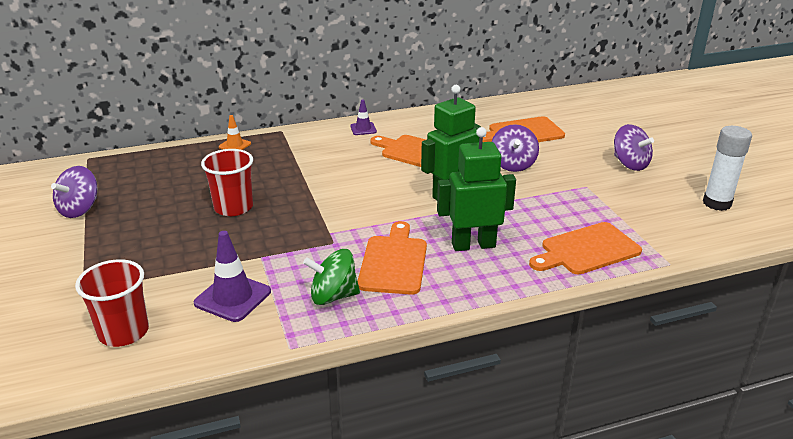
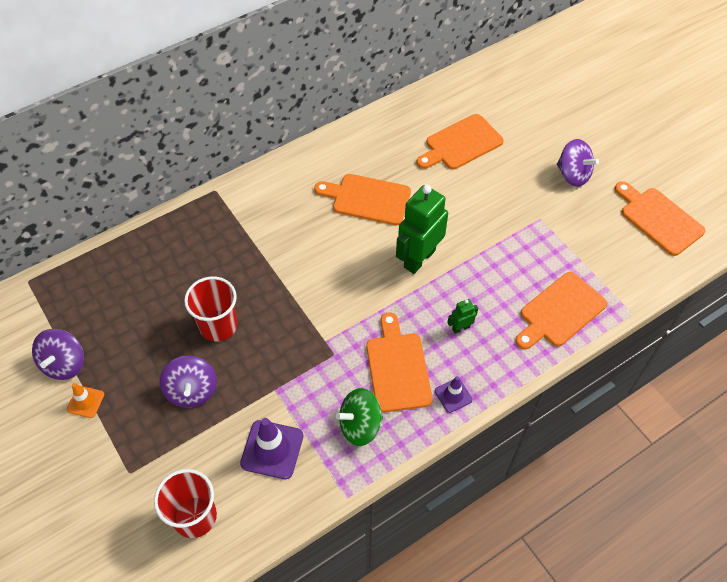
camera: 15 degrees left, 25 degrees up
orange traffic cone [219,115,251,150] -> orange traffic cone moved to [67,383,104,418]
purple traffic cone [350,100,377,135] -> purple traffic cone moved to [435,376,472,413]
green robot [437,127,516,251] -> green robot [447,299,478,334], size x0.45
purple spinning top [491,124,539,172] -> purple spinning top moved to [159,356,217,408]
white glue stick [703,126,752,211] -> orange cutting board [615,181,706,256]

